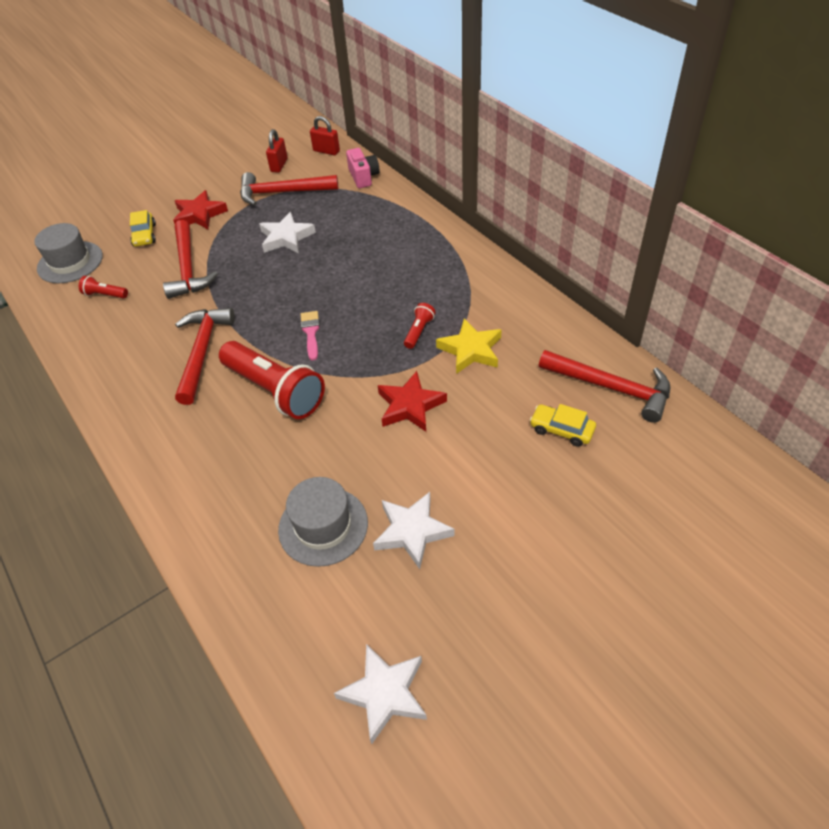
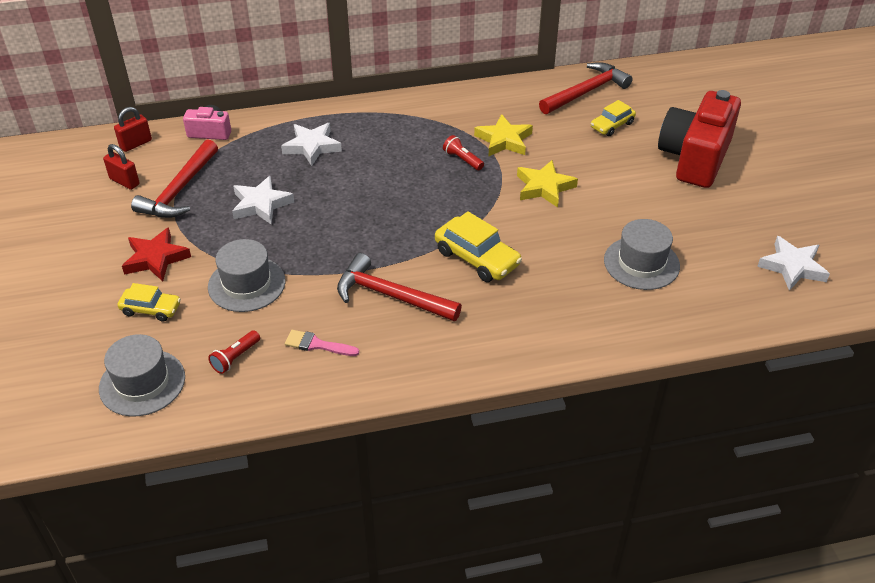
camera: 70 degrees left, 5 degrees down
red hammer [163,220,218,299] -> grey hat [208,239,286,312]
red flashlight [219,341,325,419] -> yellow car [435,211,522,282]
pink brush [301,311,320,361] -> pink brush moved to [285,330,359,356]
white star [373,492,455,569] -> white star moved to [281,123,342,166]
red star [378,371,447,432] -> yellow star [517,160,578,208]
none -> red camera [658,90,741,188]

